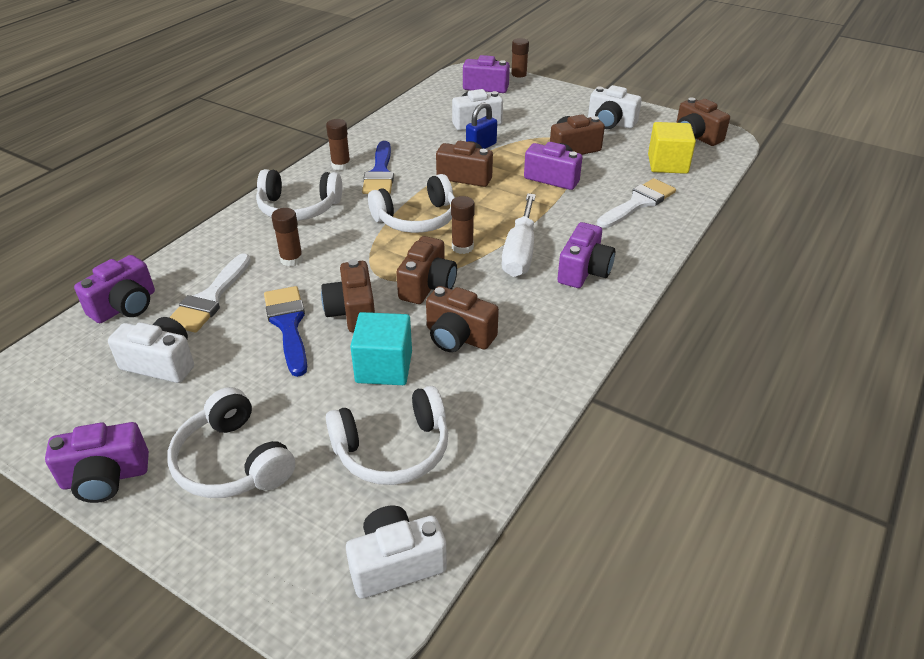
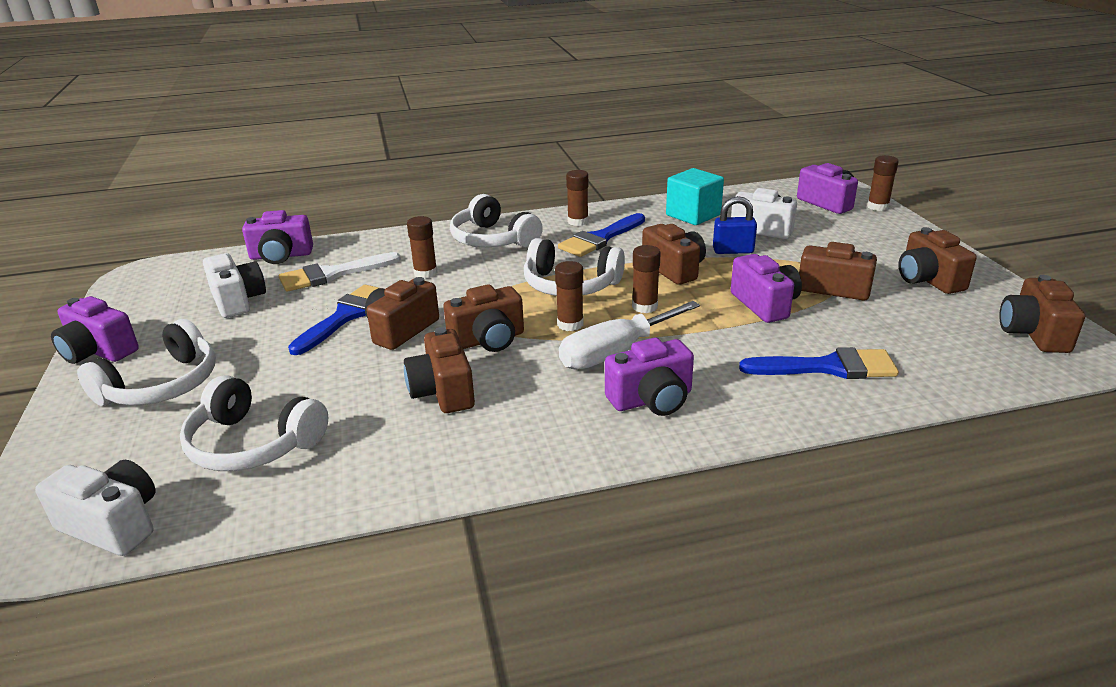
camera: 45 degrees right, 10 degrees down
white headphones [167,387,295,498] -> white headphones turned 150 degrees counterclockwise [77,319,216,406]
turquoise cube [350,312,412,385] -> turquoise cube moved to [666,168,724,225]
white camera [588,85,642,129] -> brown camera [898,227,977,294]
white brush [597,178,676,229] -> blue brush [739,347,899,379]
yellow cube [648,122,696,174] -> none
none -> brown glue stick [632,245,661,313]

